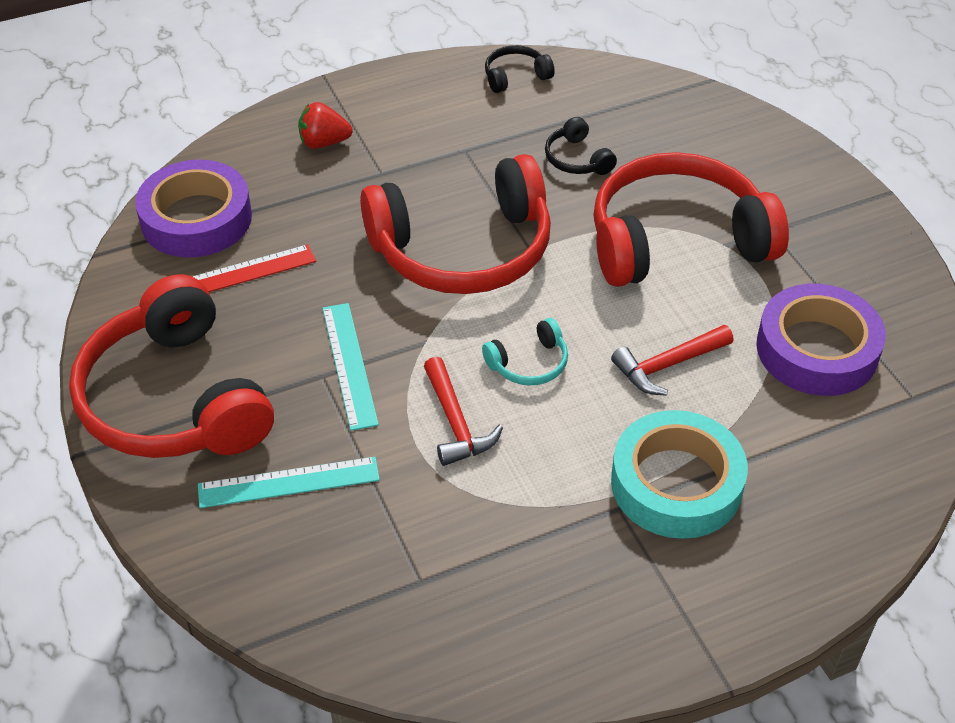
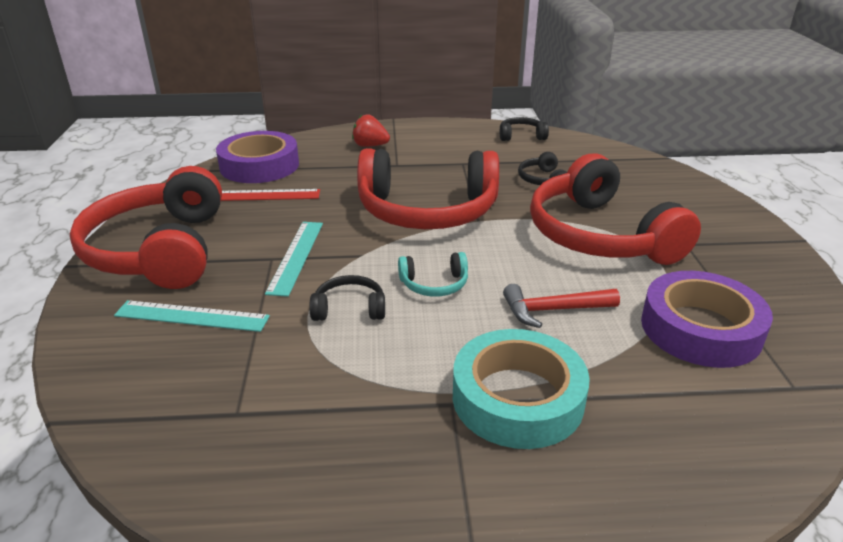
camera: 20 degrees right, 15 degrees down
red hammer [424,357,503,466] -> black headphones [309,275,385,321]
red headphones [593,152,789,287] -> red headphones turned 120 degrees counterclockwise [530,153,701,265]

